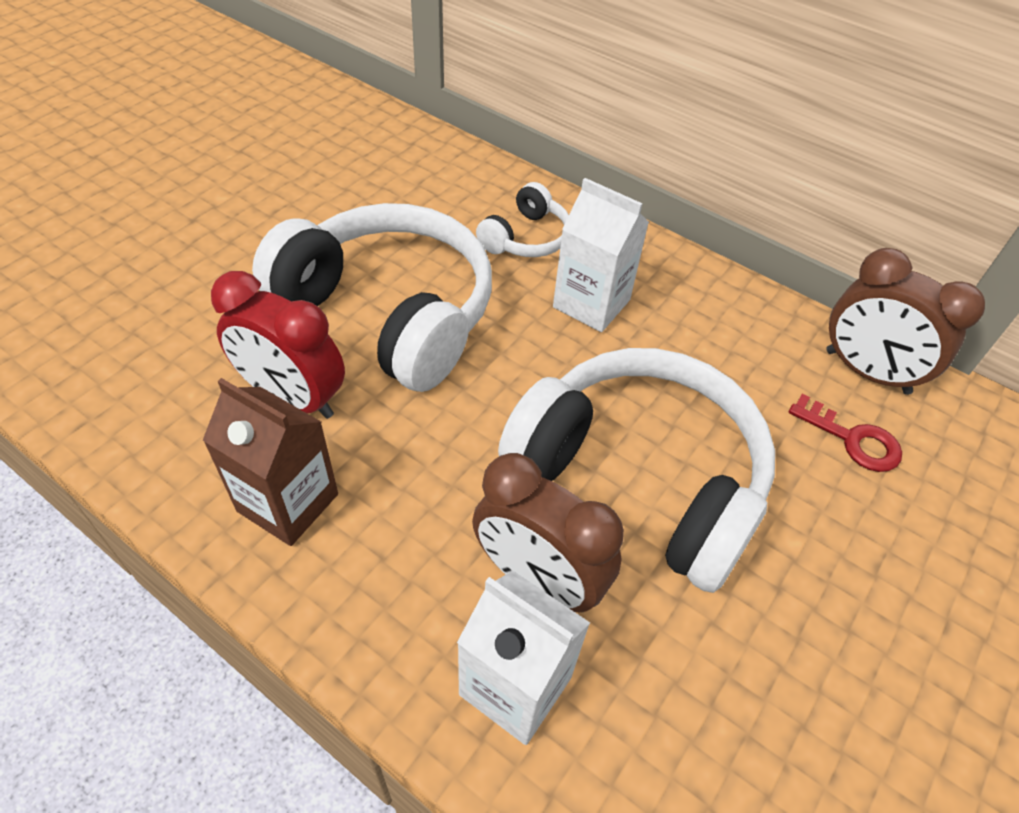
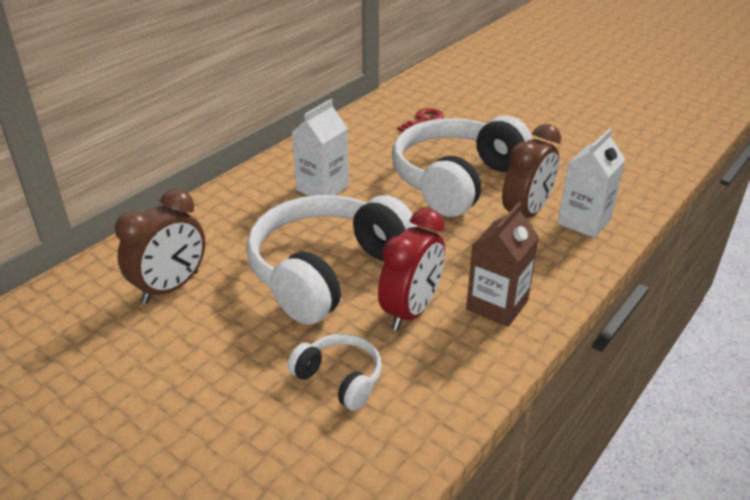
camera: 85 degrees left, 15 degrees down
white headphones [476,182,569,257] -> white headphones moved to [287,334,382,411]
brown clock [826,248,985,395] -> brown clock moved to [115,189,205,304]

